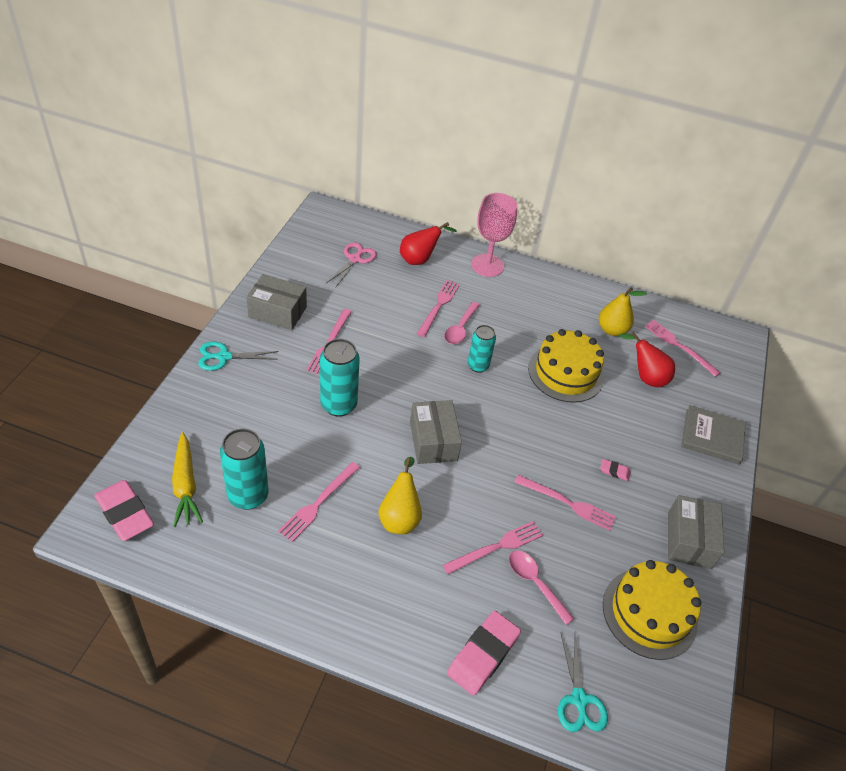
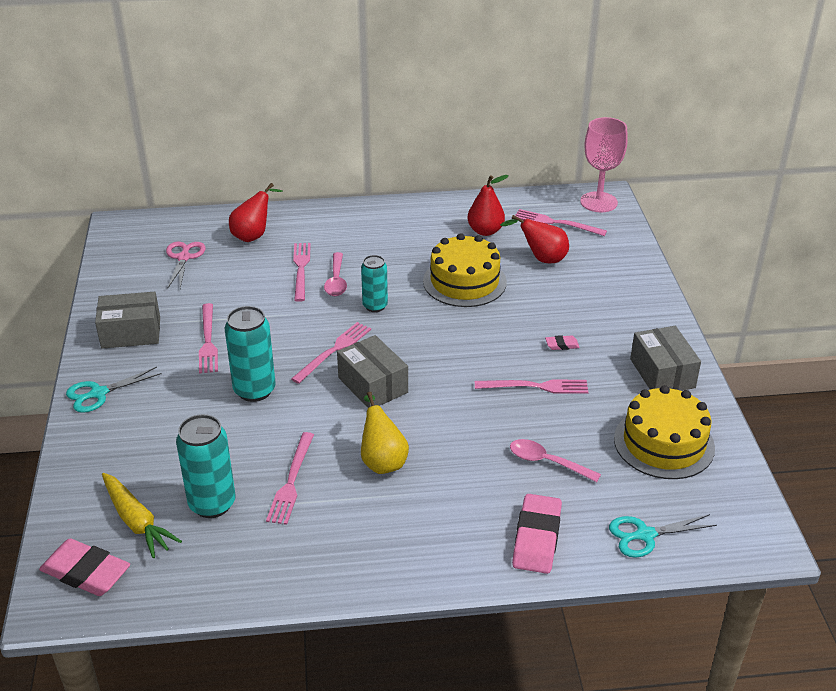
camera: 20 degrees left, 10 degrees down
pink fork [443,521,543,574] -> pink fork moved to [291,322,371,384]
pink goblet [471,193,517,277] -> pink goblet moved to [580,117,628,212]
turquoise scissors [558,633,608,732] -> turquoise scissors turned 105 degrees clockwise [609,514,717,558]
yellow pear [599,287,647,336] -> red pear [467,175,509,236]
grey book [681,405,746,464] -> none

